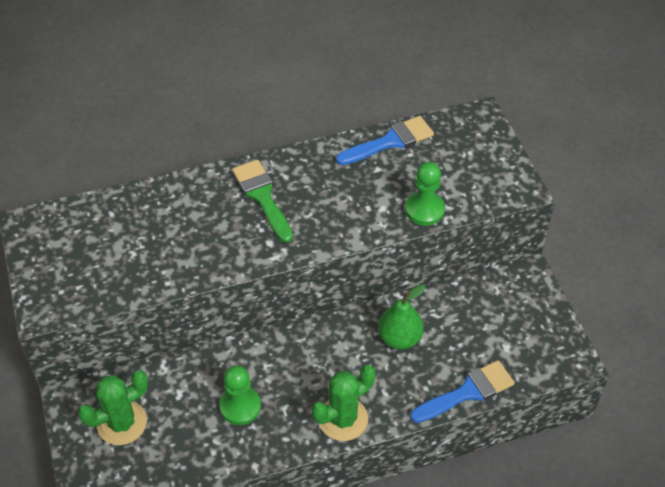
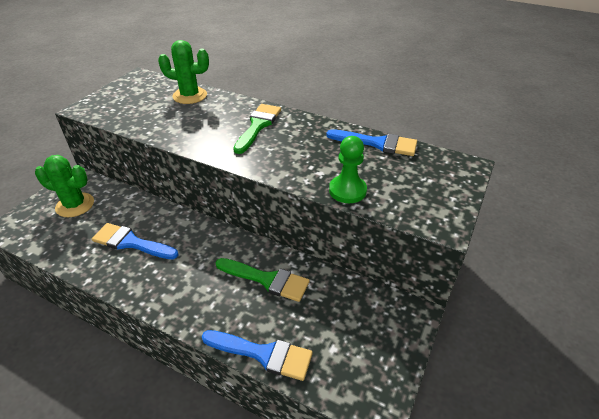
camera: 45 degrees right, 10 degrees down
green pawn [220,365,261,425] -> blue brush [92,223,178,259]
green cactus [312,365,376,441] -> green cactus moved to [158,40,209,104]
green pear [378,284,425,349] -> green brush [215,258,309,302]

